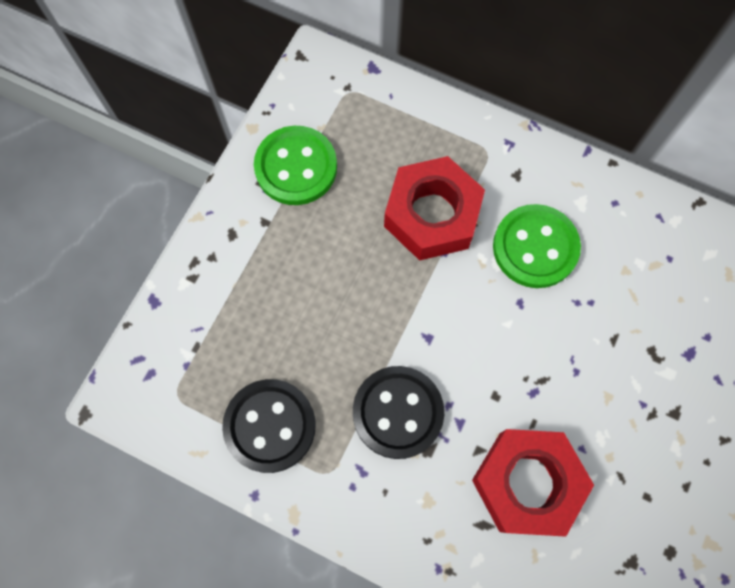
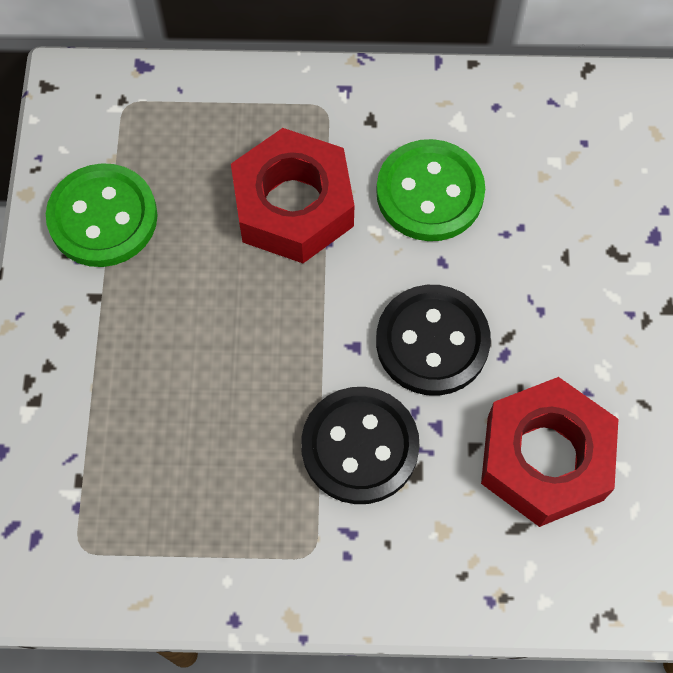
camera: 25 degrees left, 5 degrees down
black button [222,379,316,473] -> black button moved to [376,285,491,396]

